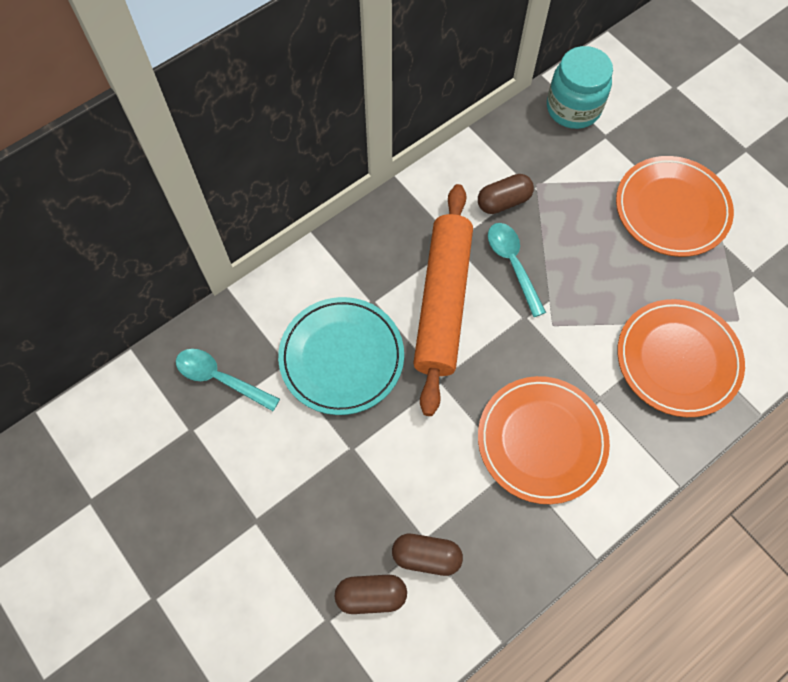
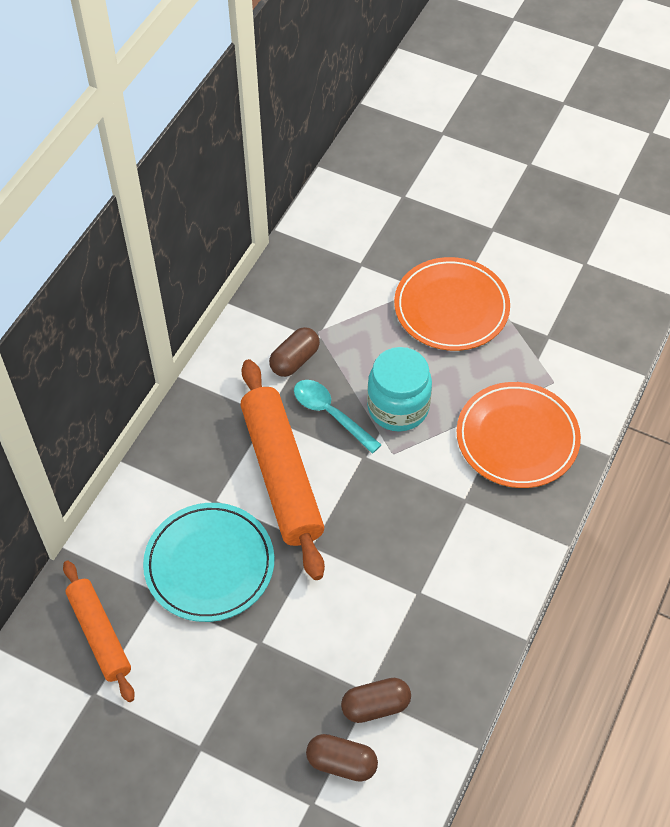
camera: 25 degrees left, 10 degrees down
turquoise spoon [176,349,280,411] -> orange rolling pin [63,561,135,702]
brown capsule [334,575,407,614] -> brown capsule turned 45 degrees clockwise [306,734,378,782]
orange plate [478,376,610,504] -> none
turquoise jar [547,46,613,129] -> turquoise jar moved to [367,347,432,432]

